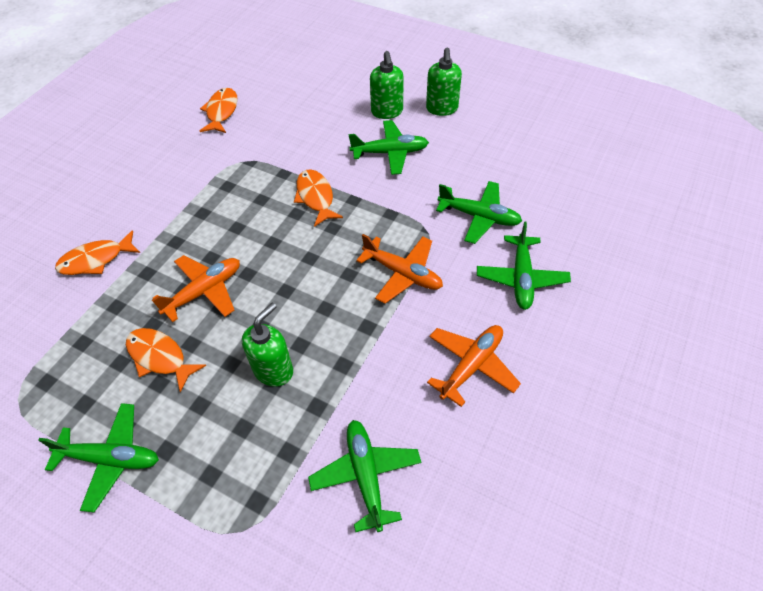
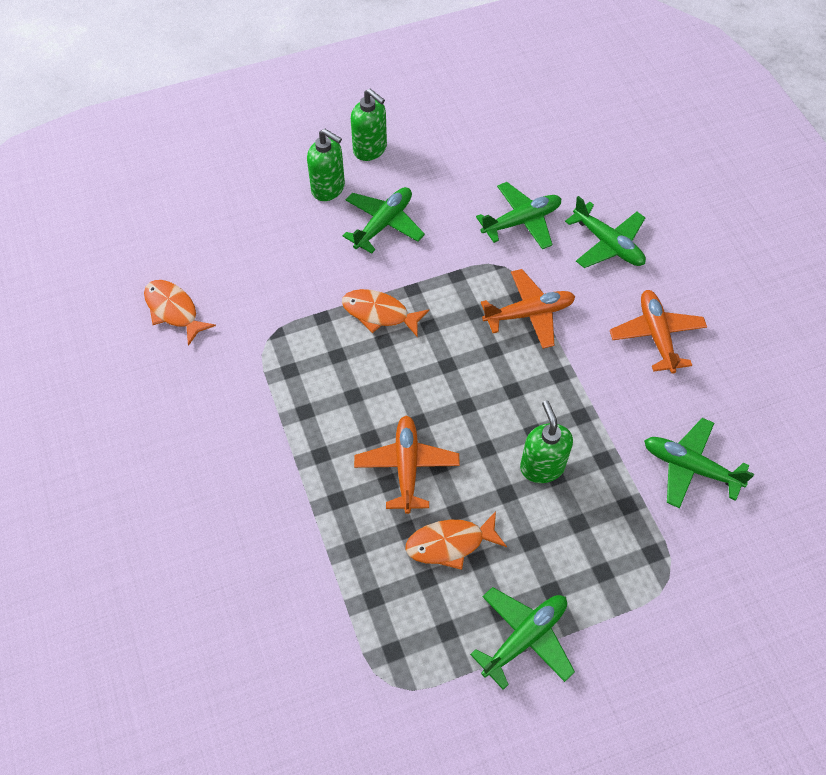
camera: 50 degrees left, 5 degrees up
orange fish [55,230,140,275] -> none

